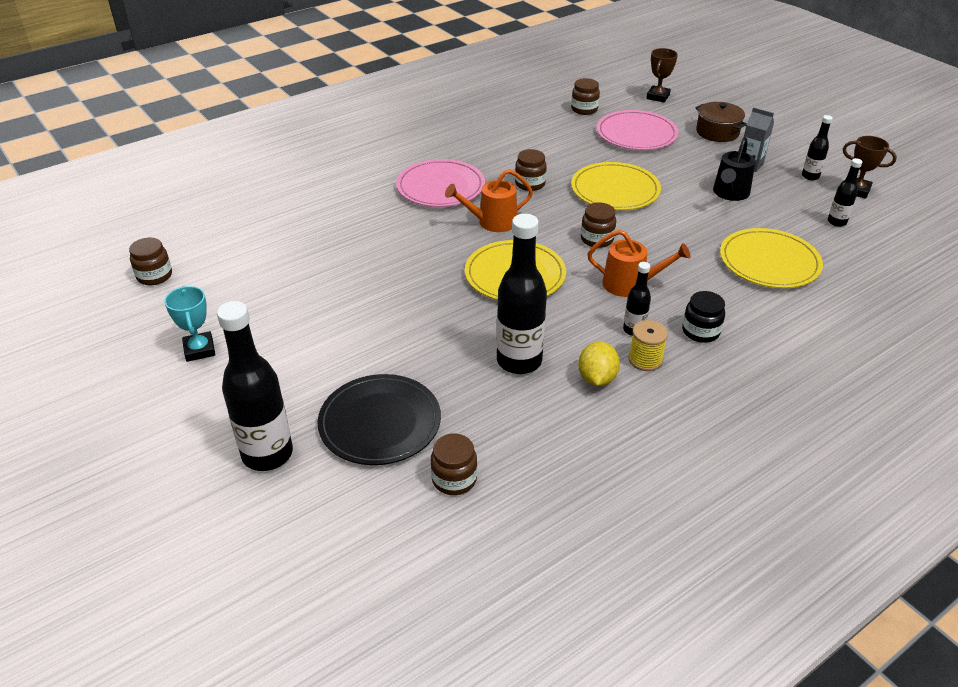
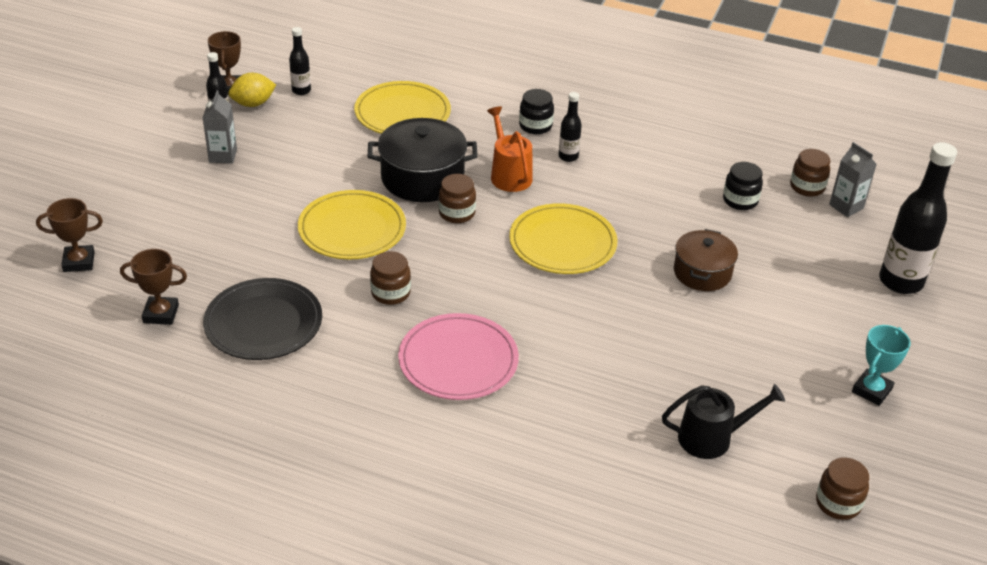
camera: 125 degrees left, 0 degrees up
black plate [317,374,441,465] -> black plate moved to [203,278,322,360]
orange watering can [445,169,533,232] -> none
black bottle [497,214,547,374] -> none
brown jar [571,78,600,115] -> brown trophy [120,249,187,325]
yellow lemon [578,341,620,386] -> yellow lemon moved to [228,73,276,107]
pink plate [597,110,678,150] -> none
yellow spool [628,320,668,371] -> none
brown pot [695,102,747,142] -> brown pot moved to [674,229,738,291]
black watering can [713,137,756,201] -> black watering can moved to [662,384,785,459]
none -> black pot [368,118,478,202]
none -> black jar [723,162,763,210]
none -> grey carton [829,142,877,217]

